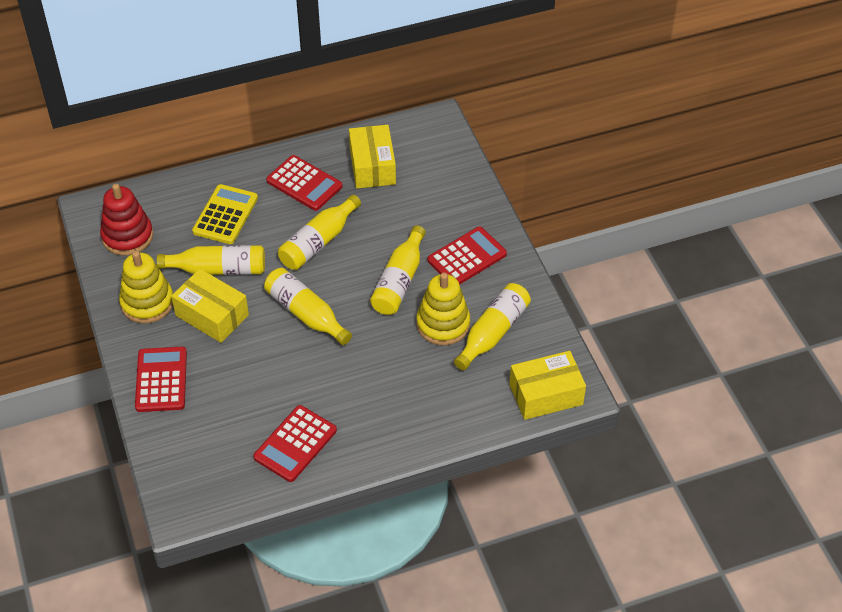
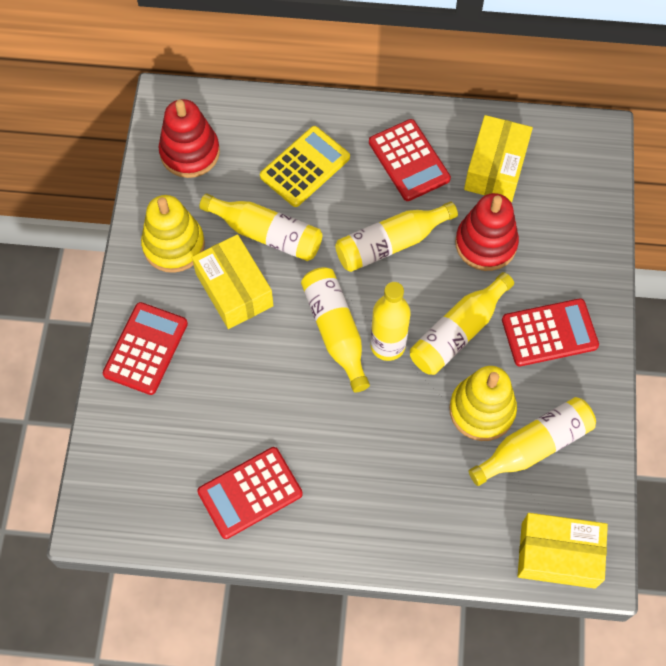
camera: 25 degrees right, 15 degrees up
none -> yellow bottle [370,282,411,361]
none -> red stacking toy [455,193,519,271]

